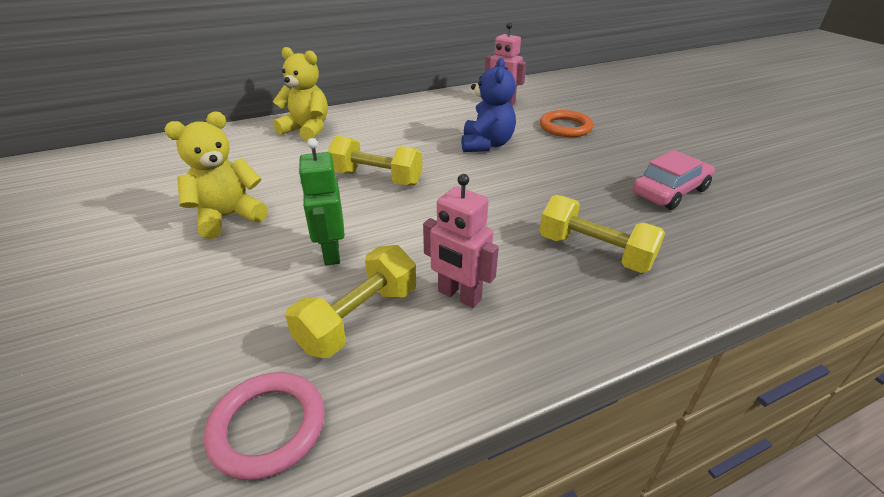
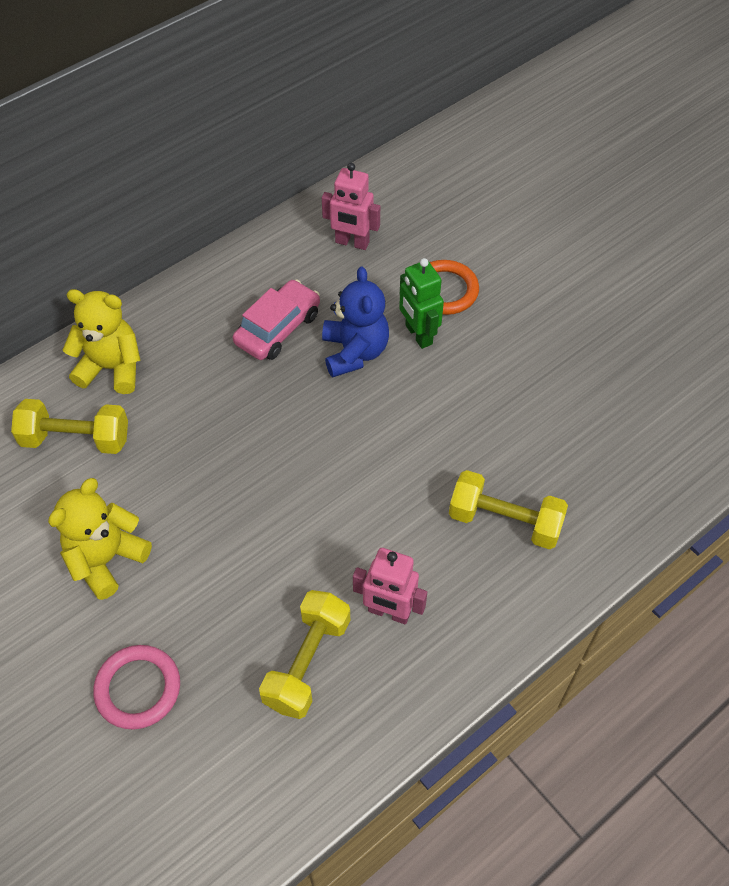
camera: 15 degrees left, 20 degrees up
pink ring [204,372,325,480] -> pink ring moved to [93,645,180,729]
green robot [298,138,345,266] -> green robot moved to [399,258,444,349]
yellow dumbbell [327,135,422,186] -> yellow dumbbell moved to [11,399,128,454]
pink car [633,150,715,210] -> pink car moved to [233,279,320,360]

